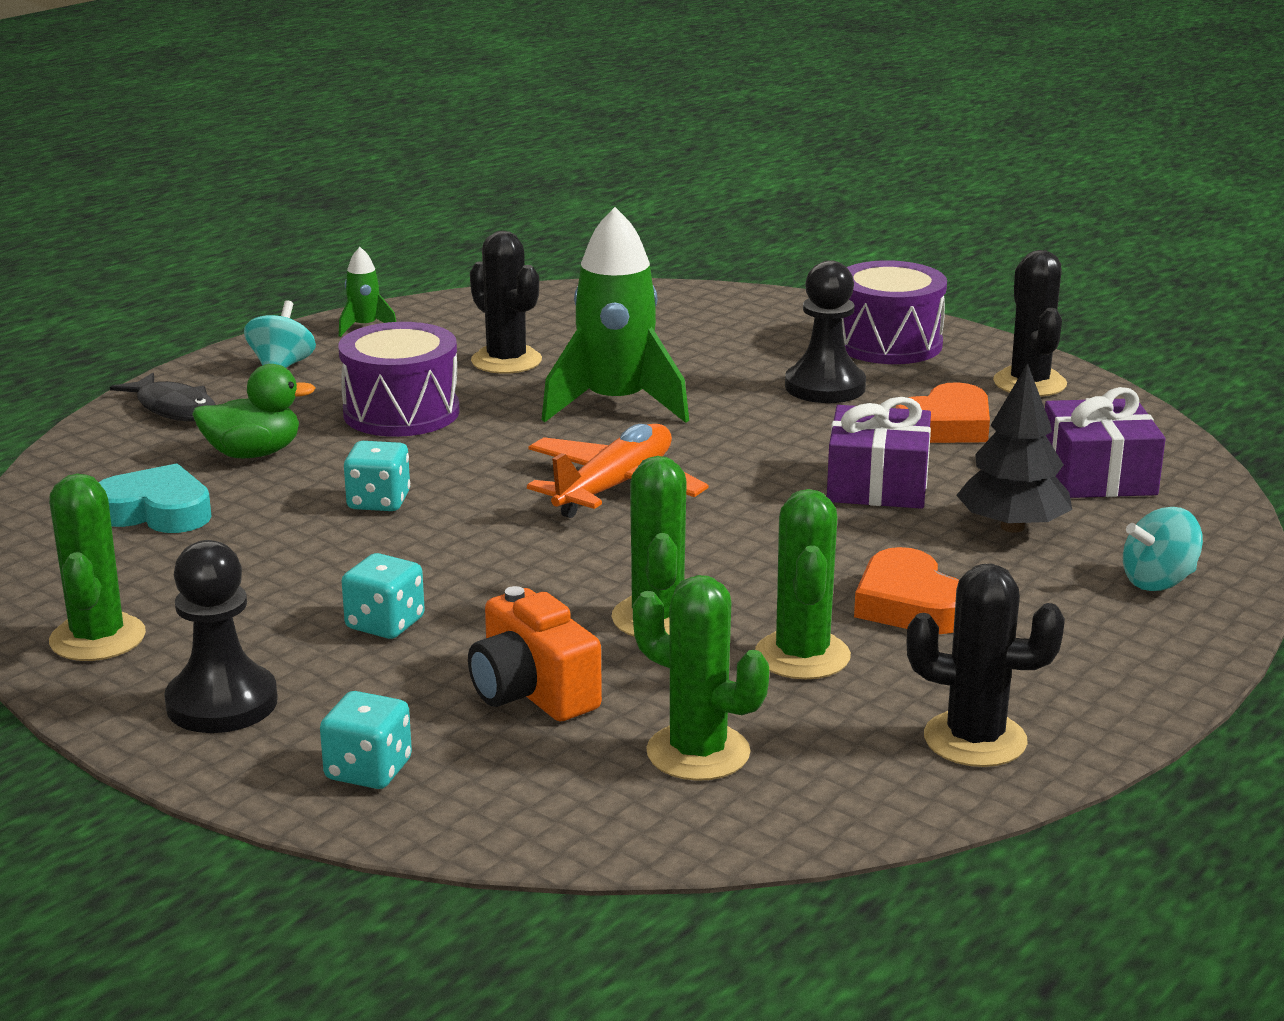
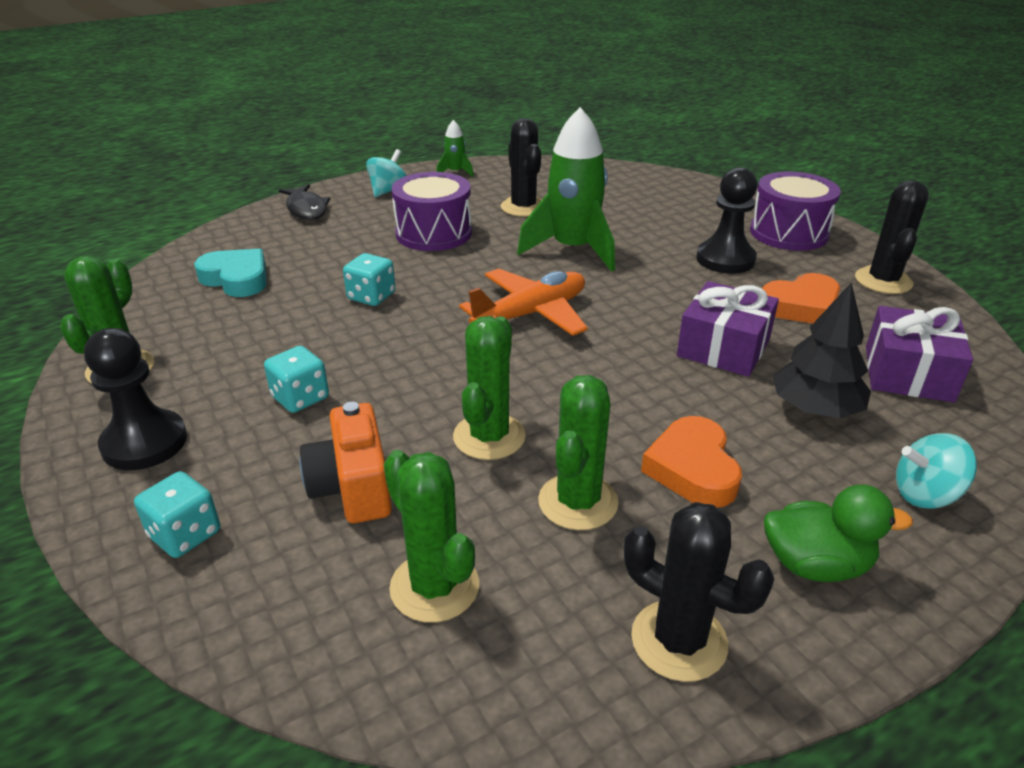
camera: 20 degrees right, 10 degrees up
green duck [192,364,315,458] -> green duck moved to [764,485,913,582]

